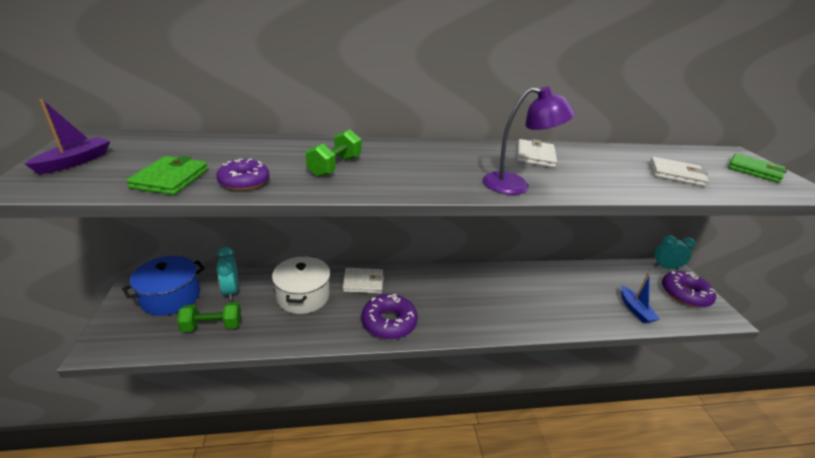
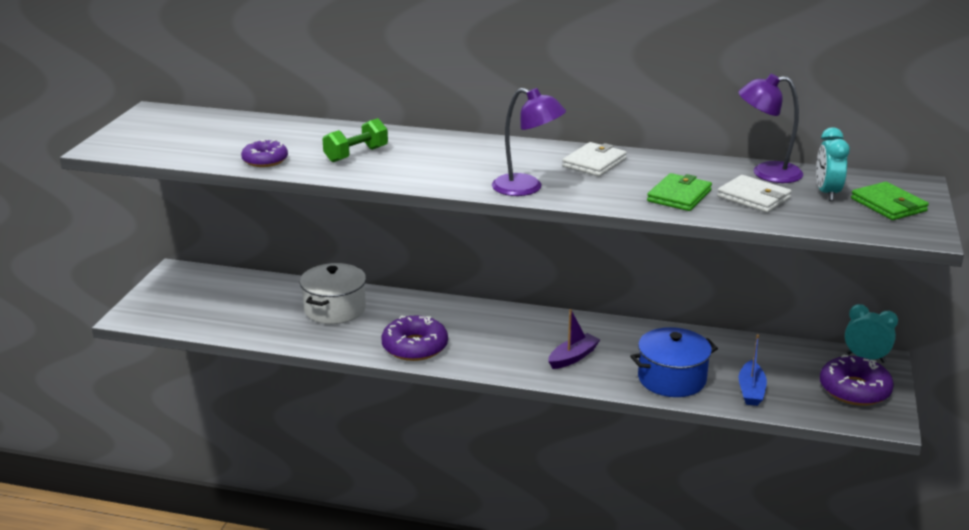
camera: 25 degrees right, 5 degrees down
purple boat [25,99,110,174] -> purple boat moved to [548,309,601,369]
blue pot [122,256,205,316] -> blue pot moved to [630,327,718,397]
green wallet [126,156,208,195] -> green wallet moved to [647,173,712,211]
green dumbbell [177,302,241,332] -> none
turquoise clock [216,247,238,300] -> turquoise clock moved to [816,127,850,201]
white wallet [342,268,384,294] -> none
none -> purple lamp [738,74,803,183]

